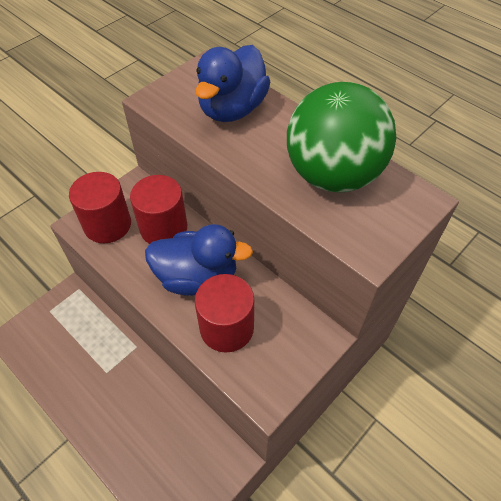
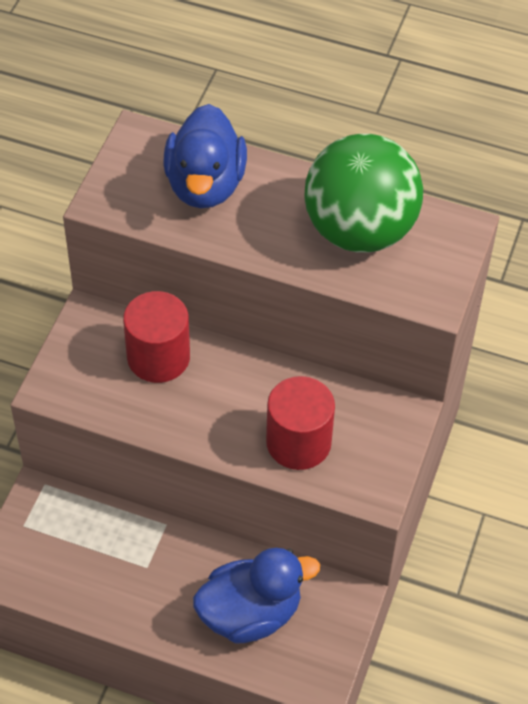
camera: 25 degrees left, 0 degrees up
red cylinder [69,172,131,243] -> none
blue duck [145,224,253,296] -> blue duck moved to [193,548,320,644]

